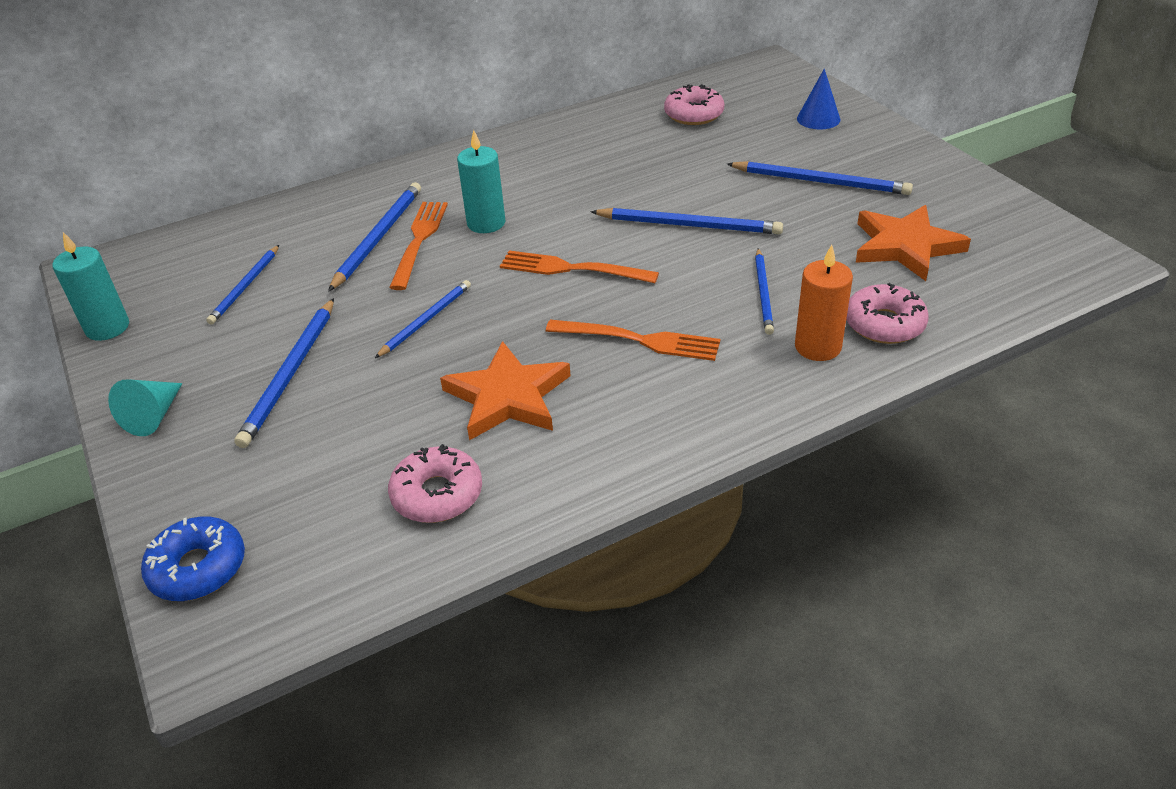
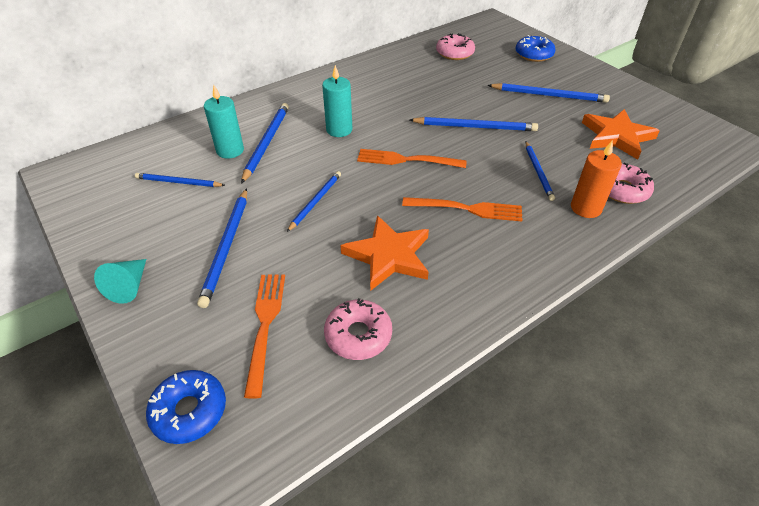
camera: 10 degrees left, 5 degrees up
turquoise candle [52,232,129,341] -> turquoise candle moved to [204,85,244,159]
blue pencil [206,245,279,325] -> blue pencil turned 90 degrees clockwise [135,173,225,187]
orange fork [389,202,448,290] -> orange fork moved to [244,275,285,399]
blue cone [797,69,840,129] -> blue donut [516,35,555,62]

